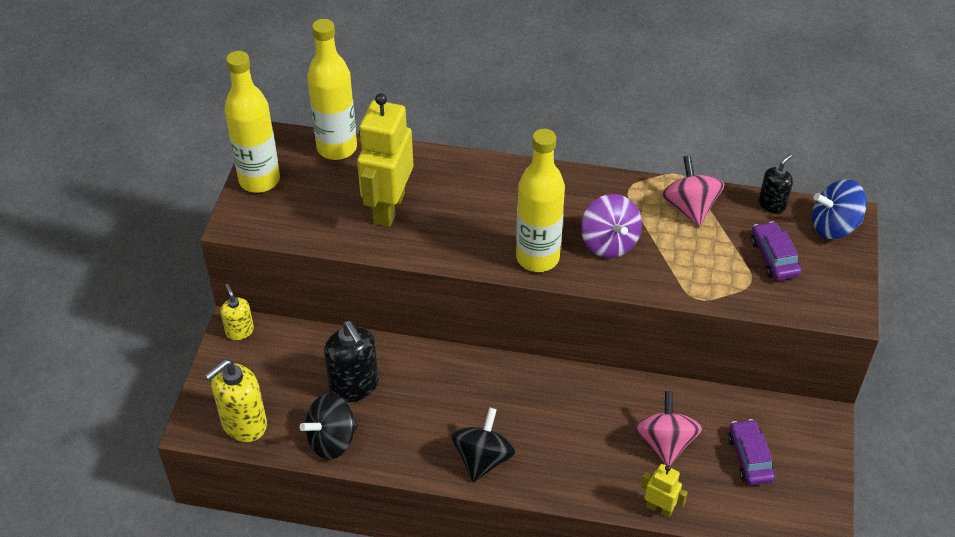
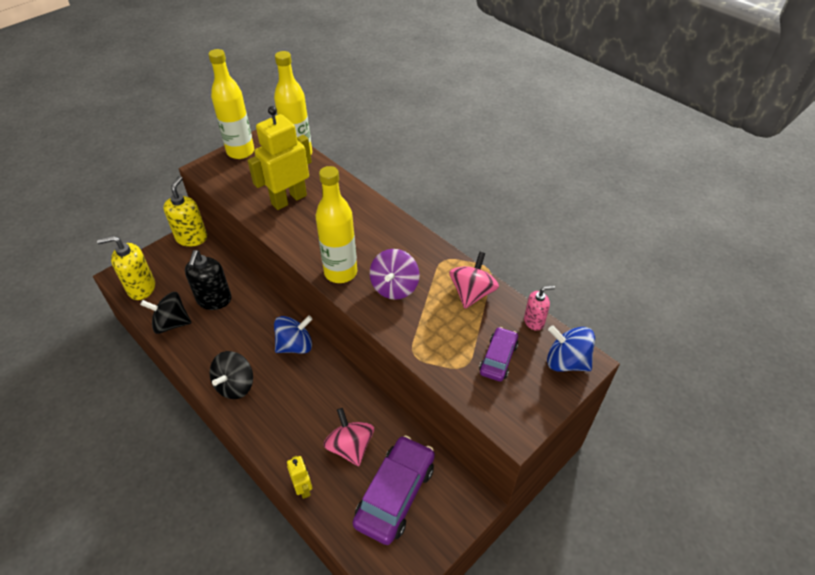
camera: 35 degrees right, 0 degrees up
yellow soap dispenser [220,284,254,340] -> yellow soap dispenser [163,176,207,247], size x1.71
black spinning top [451,407,516,482] -> black spinning top turned 150 degrees clockwise [209,351,253,399]
pink spinning top [635,391,702,466] -> pink spinning top turned 60 degrees counterclockwise [323,408,374,466]
purple car [728,419,775,485] -> purple car [353,435,435,545], size x1.77
black soap dispenser [759,154,793,213] -> pink soap dispenser [524,286,555,331]
none -> blue spinning top [274,315,312,354]

